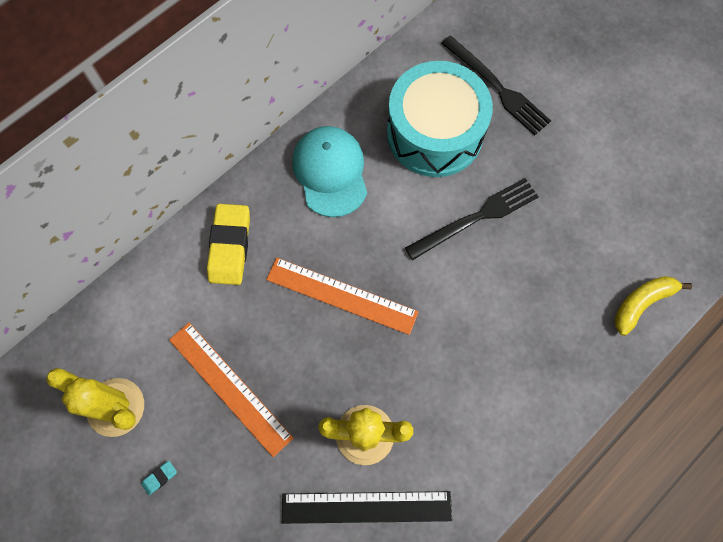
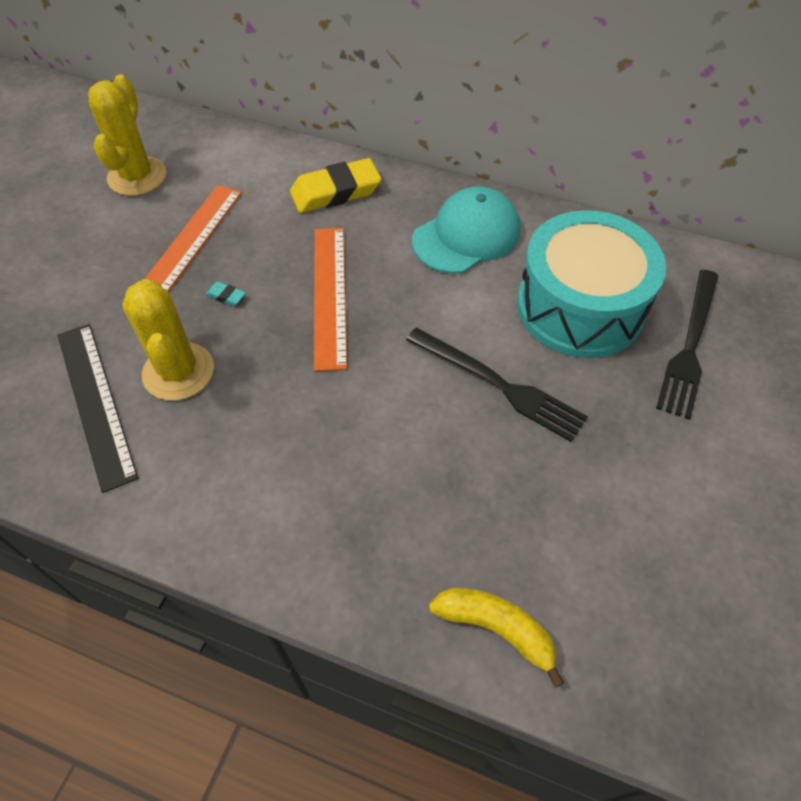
camera: 65 degrees right, 15 degrees down
turquoise eraser [141,461,177,495] -> turquoise eraser moved to [206,281,246,306]

